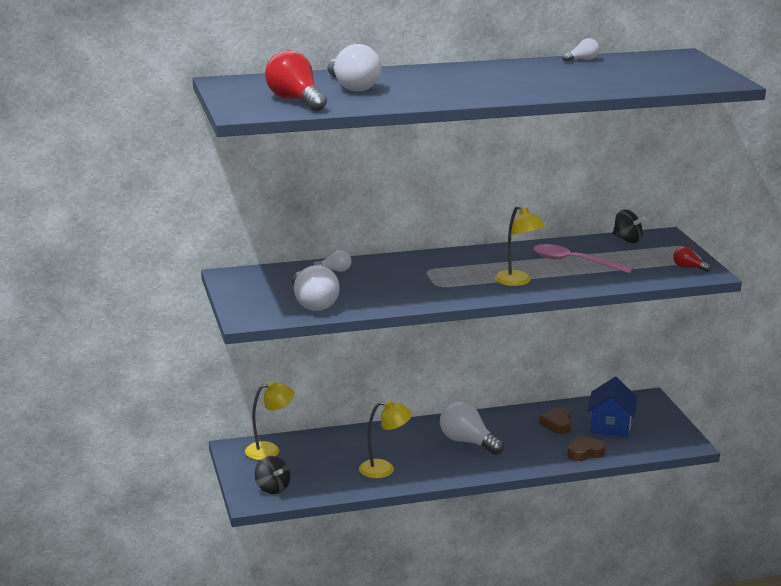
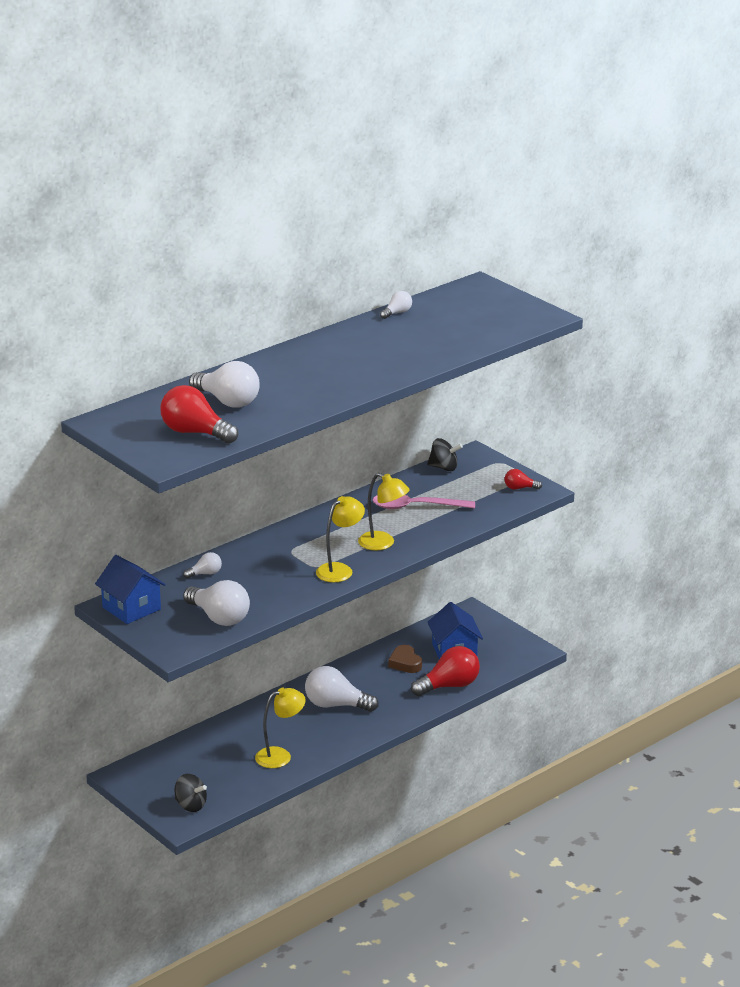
camera: 25 degrees left, 5 degrees up
yellow lamp [245,381,294,460] -> yellow lamp moved to [316,496,365,582]
brown heart [567,436,606,461] -> red light bulb [411,646,480,696]
none -> blue house [95,555,166,624]

